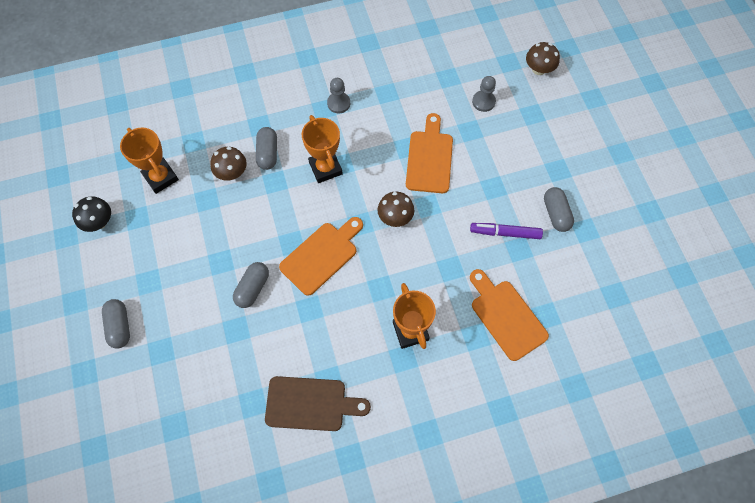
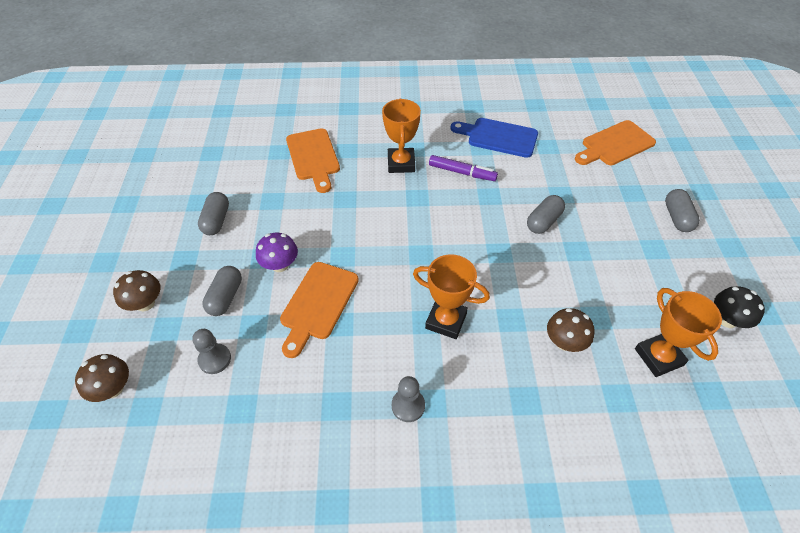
camera: 165 degrees left, 15 degrees down
grey capsule [256,127,277,170] -> grey capsule moved to [202,266,242,316]
brown cutting board [265,376,371,431] -> blue cutting board [450,118,538,158]
orange cutting board [279,217,363,296] -> orange cutting board moved to [575,120,656,165]
orange trophy [302,115,343,183] -> orange trophy turned 60 degrees counterclockwise [413,254,490,339]
brown mushroom [378,192,414,227] -> brown mushroom moved to [113,270,161,311]
purple marker [470,223,543,239] -> purple marker moved to [429,155,498,181]
none -> purple mushroom [256,233,298,272]

